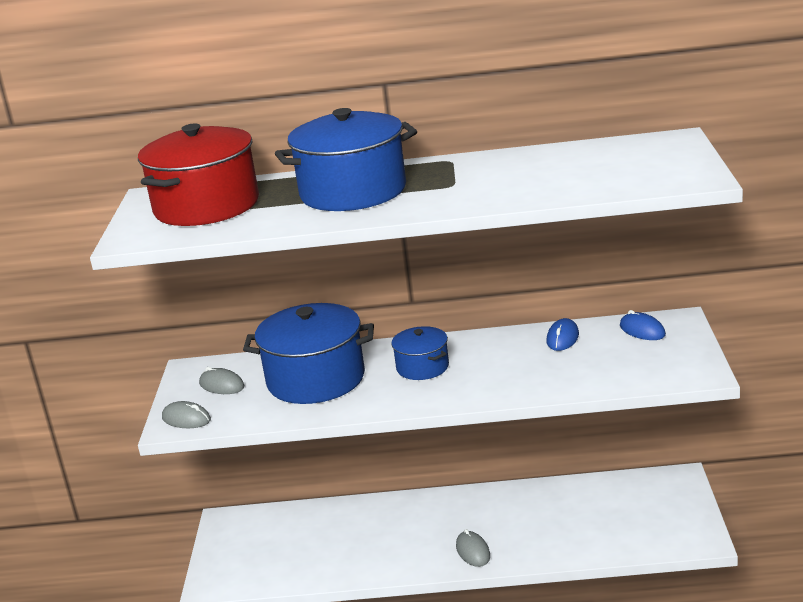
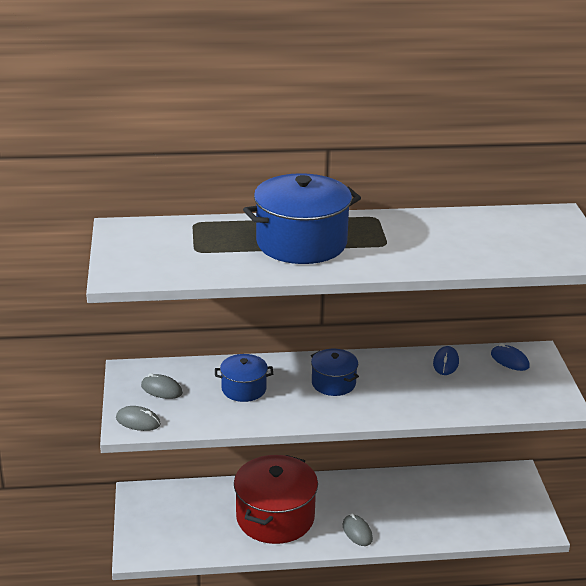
camera: 10 degrees left, 5 degrees up
red pot [138,124,259,226] -> red pot moved to [234,455,318,544]
blue pot [243,303,374,404] -> blue pot [215,354,273,402], size x0.53

